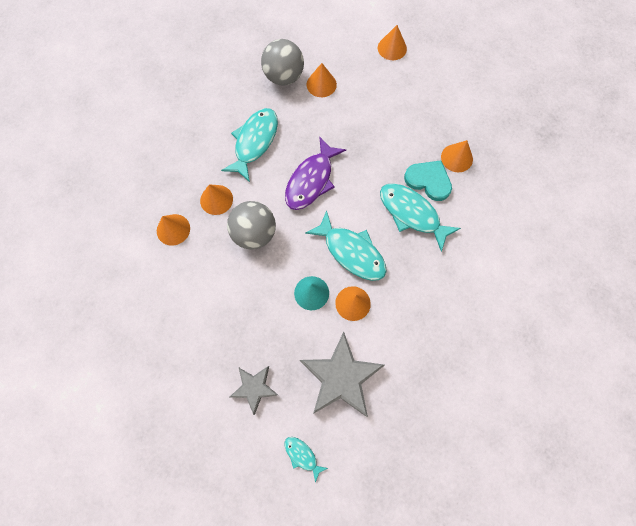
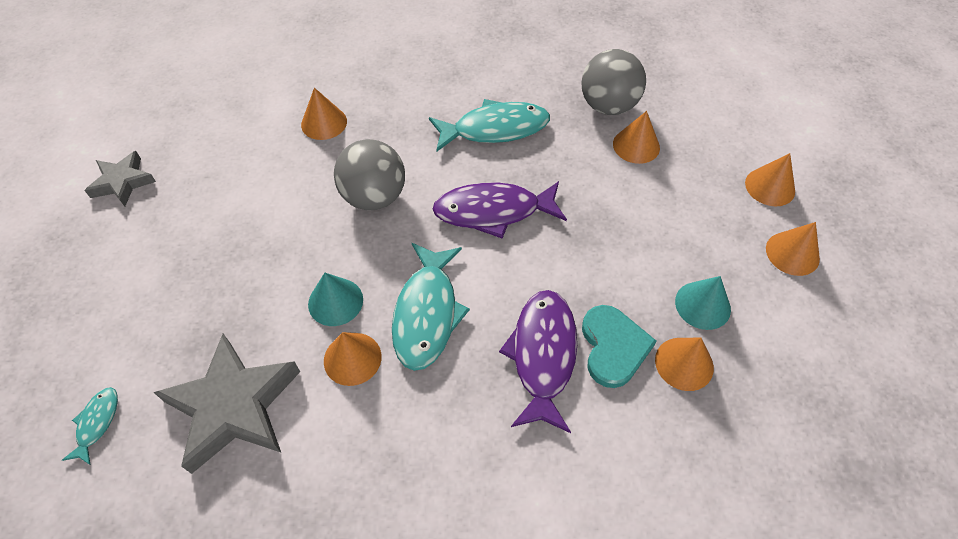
camera: 55 degrees right, 15 degrees down
orange cone [200,184,233,215] -> orange cone moved to [766,222,820,276]
grey star [230,366,278,415] -> grey star moved to [84,151,156,206]
turquoise fish [380,183,461,252] -> purple fish [499,290,577,433]
none -> turquoise cone [675,276,731,330]

